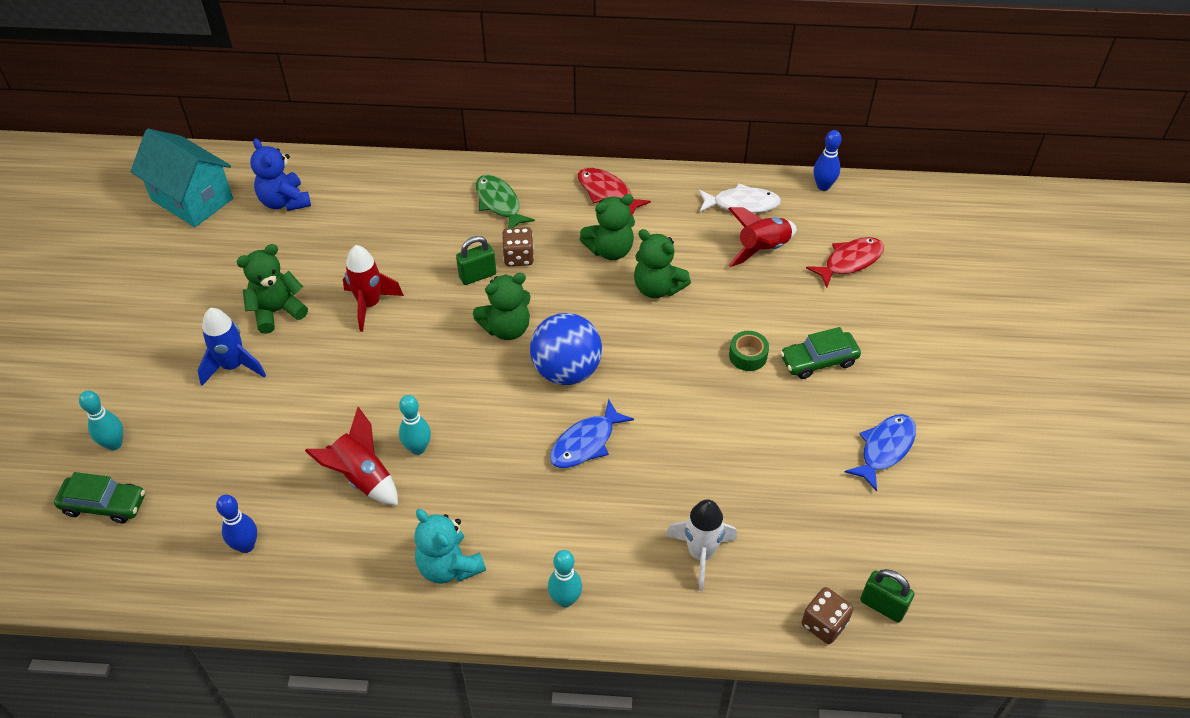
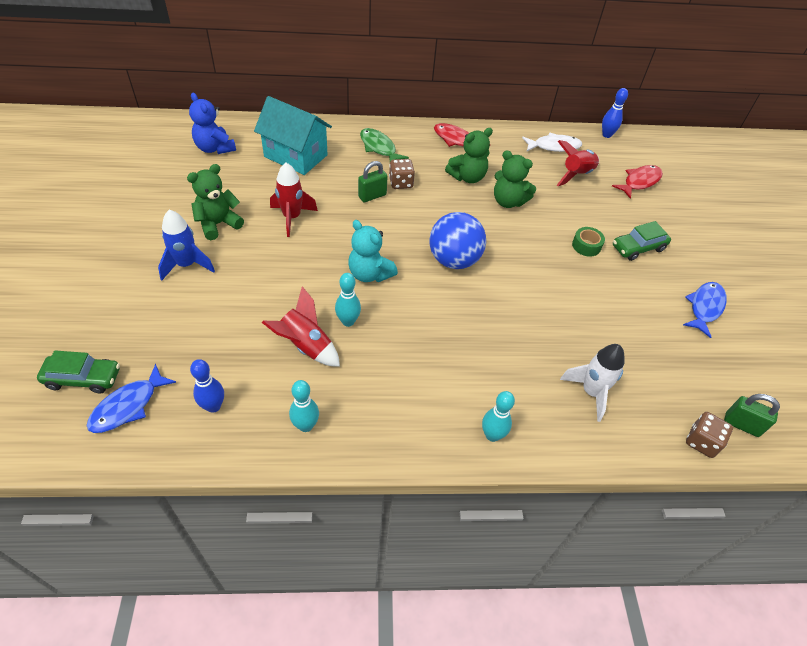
camera: 10 degrees left, 0 degrees up
turquoise bowling pin [79,391,123,450] -> turquoise bowling pin moved to [289,380,319,432]
turquoise house [130,129,233,227] -> turquoise house moved to [254,96,332,175]
turquoise teddy bear [414,509,486,584] -> turquoise teddy bear moved to [349,220,398,282]
green teddy bear [473,273,530,340] -> none
blue fish [550,399,634,468] -> blue fish moved to [87,364,177,433]

